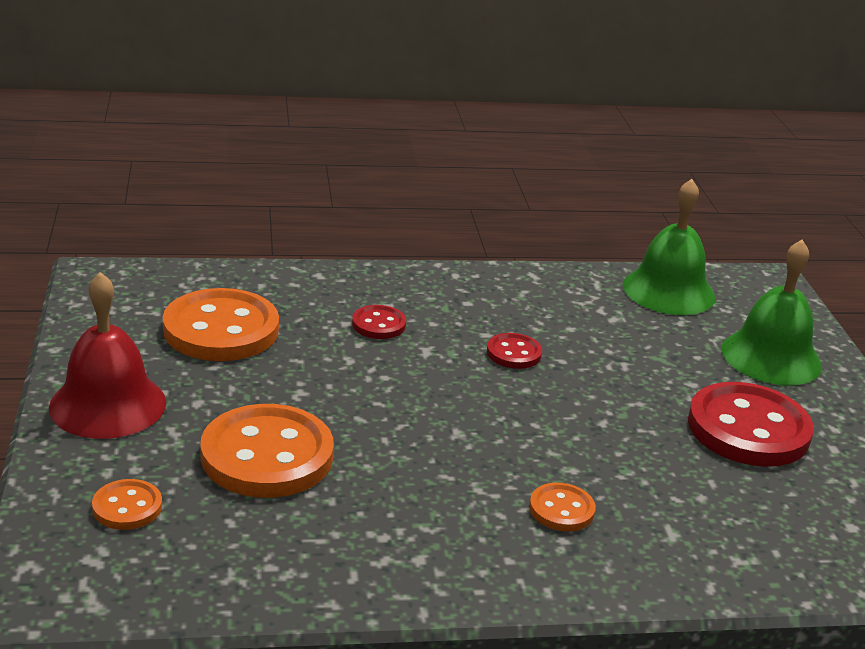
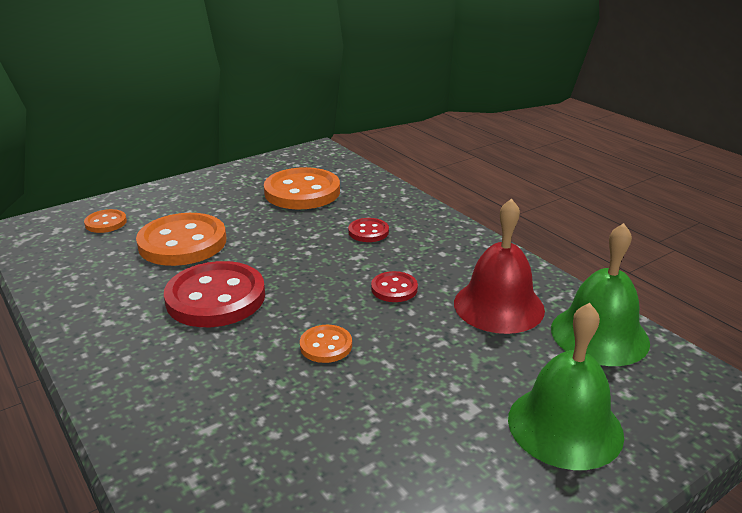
camera: 65 degrees right, 0 degrees up
red bell [49,272,166,439] -> red bell moved to [454,198,545,334]
orange button [529,483,596,531] -> orange button moved to [300,325,352,363]
red button [688,382,814,467] -> red button moved to [164,261,265,327]

